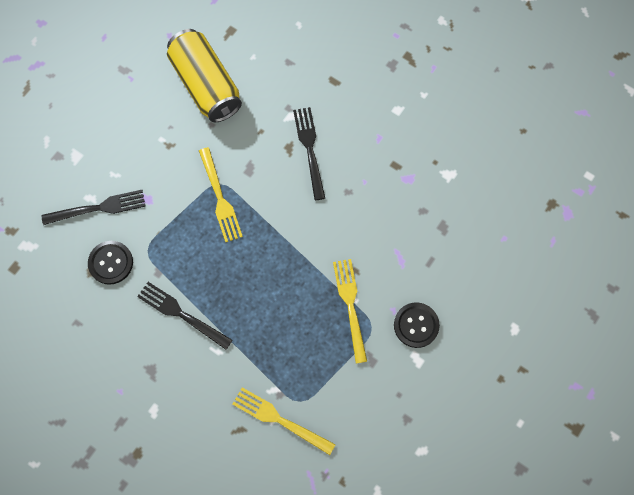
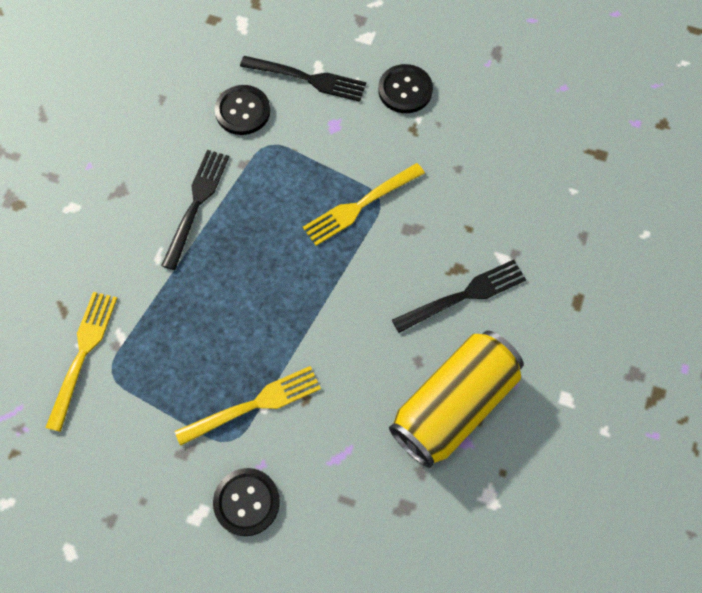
camera: 75 degrees right, 5 degrees down
black fork [42,190,146,225] -> black fork turned 45 degrees counterclockwise [240,56,366,102]
yellow can [167,29,242,122] -> yellow can moved to [389,331,524,468]
none -> black button [378,64,433,113]

